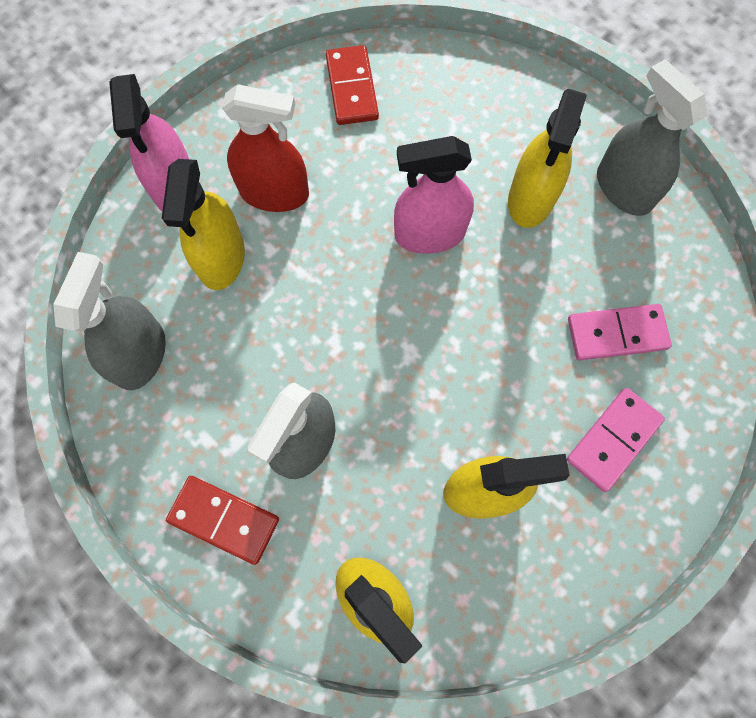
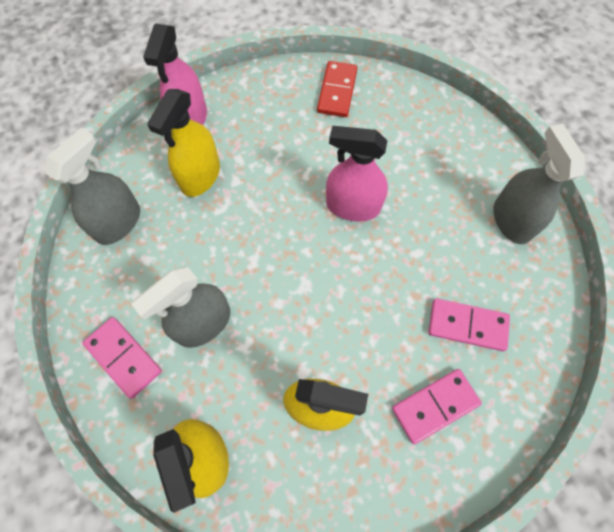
camera: 20 degrees right, 5 degrees down
red domino [166,476,279,565] -> pink domino [83,317,162,399]
red spray bottle [222,84,309,212] -> none
yellow spray bottle [508,89,587,228] -> none

